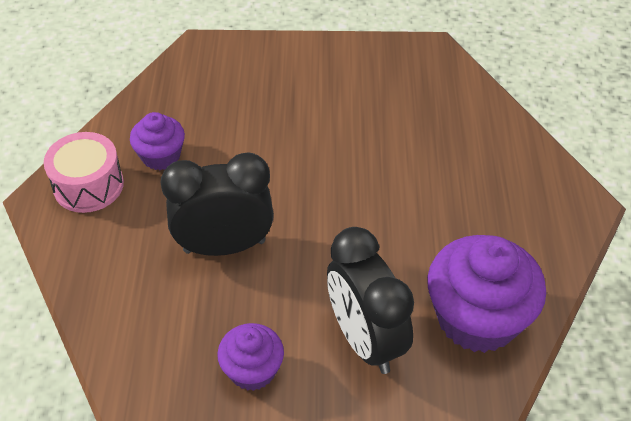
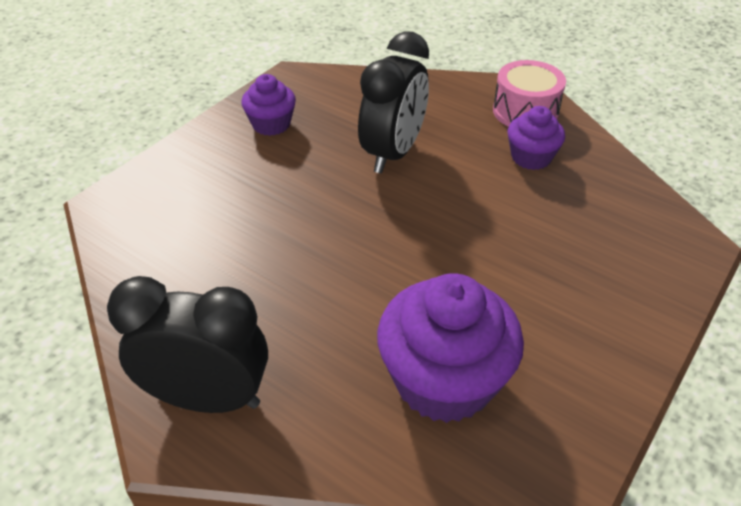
camera: 125 degrees right, 5 degrees down
black clock [327,227,414,374] -> black clock moved to [107,276,268,413]
purple cupcake [427,235,546,353] -> purple cupcake moved to [377,273,524,423]

